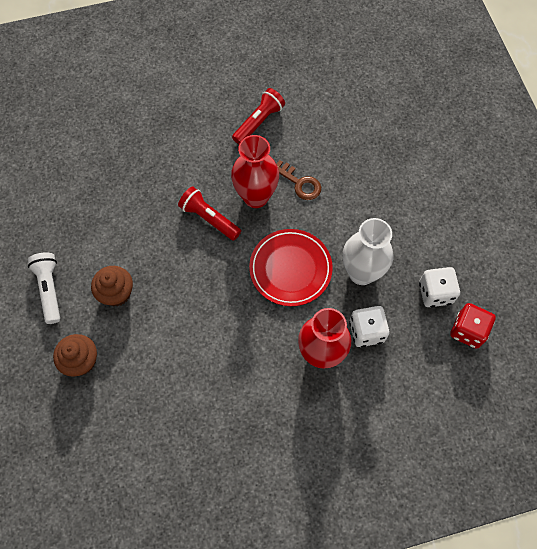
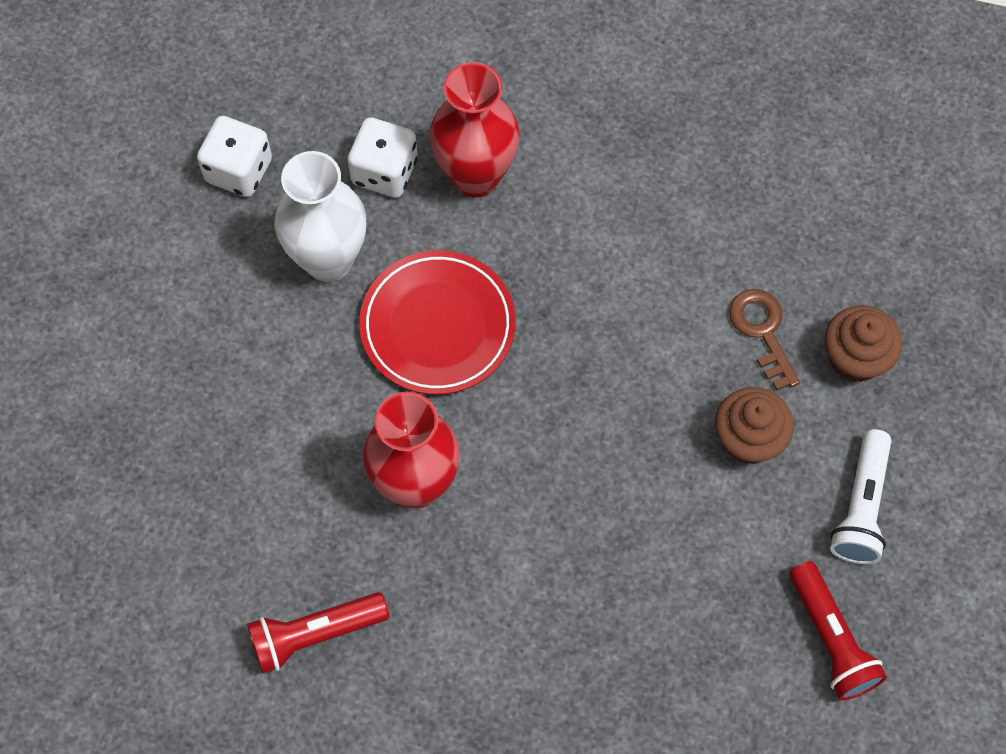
camera: 150 degrees left, 0 degrees up
red flashlight [178,186,241,241] -> red flashlight moved to [789,561,887,701]
brown key [276,160,321,200] -> brown key moved to [729,289,800,391]
red dice [450,303,496,349] -> none

